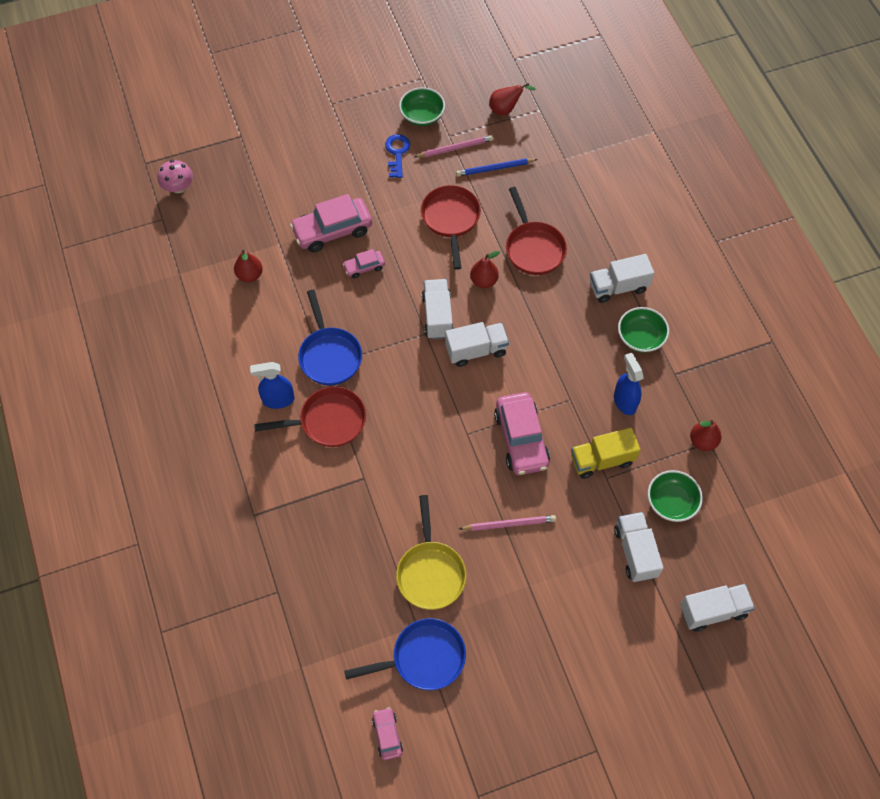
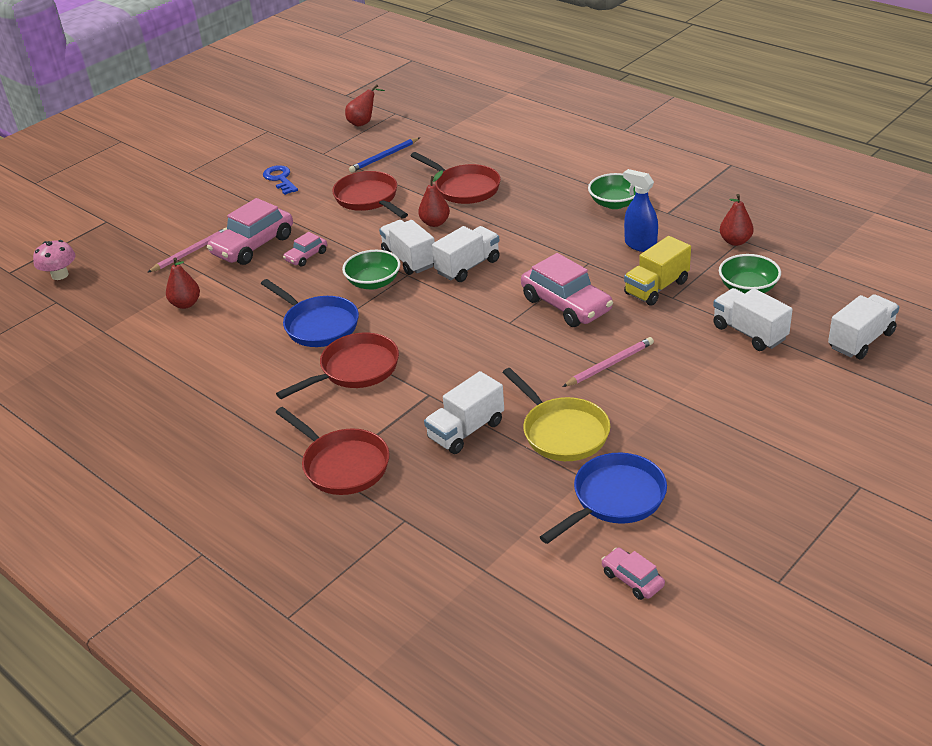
camera: 25 degrees left, 25 degrees down
blue spray bottle [250,362,294,409] -> none
green bowl [399,87,445,126] -> green bowl moved to [342,250,401,290]
pink pencil [414,135,493,158] -> pink pencil moved to [147,227,227,273]
white truck [590,254,654,303] -> white truck moved to [424,371,504,454]
none -> red pan [275,407,390,495]

